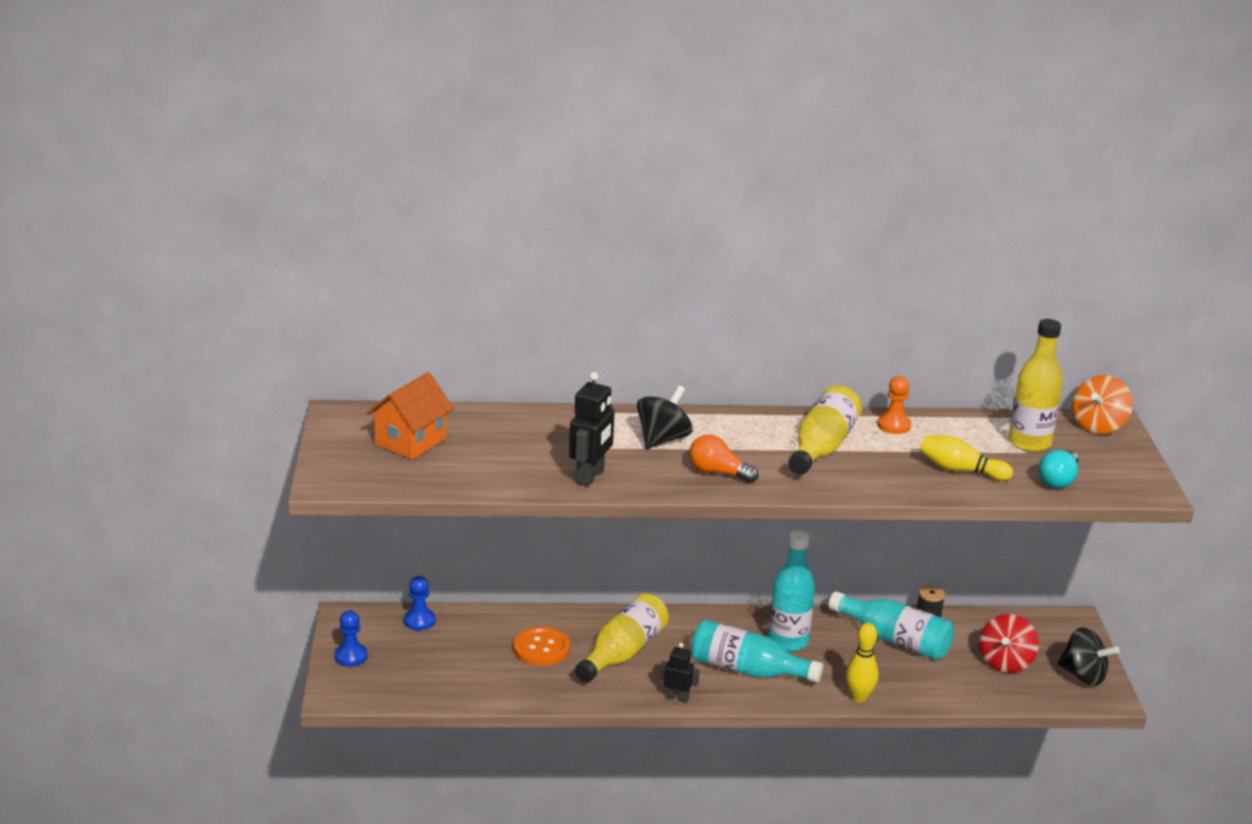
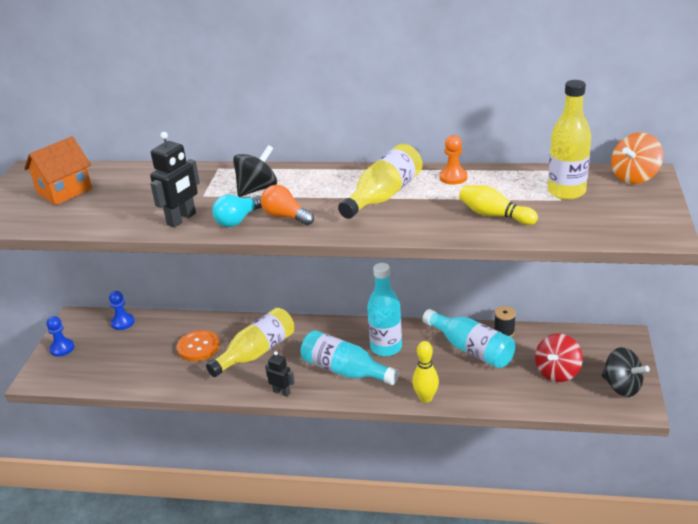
camera: 15 degrees right, 5 degrees up
turquoise light bulb [1038,450,1079,488] -> turquoise light bulb moved to [212,195,262,227]

